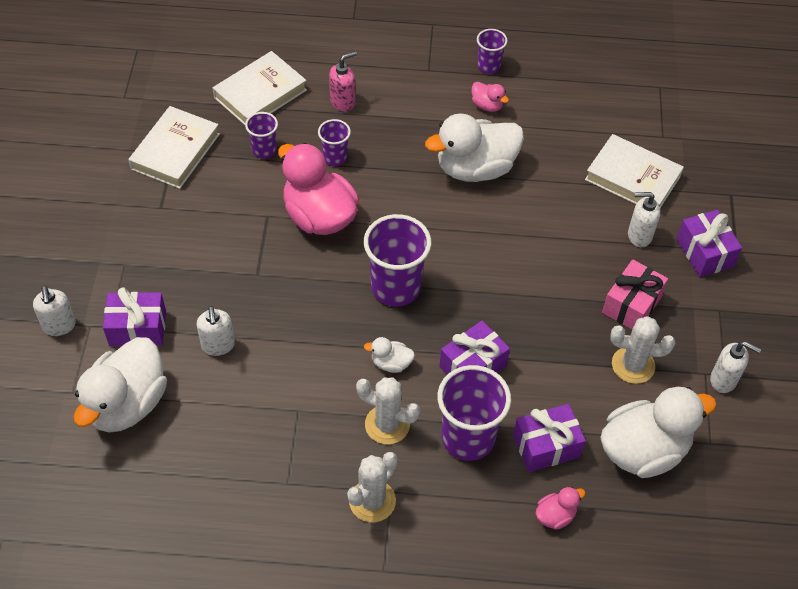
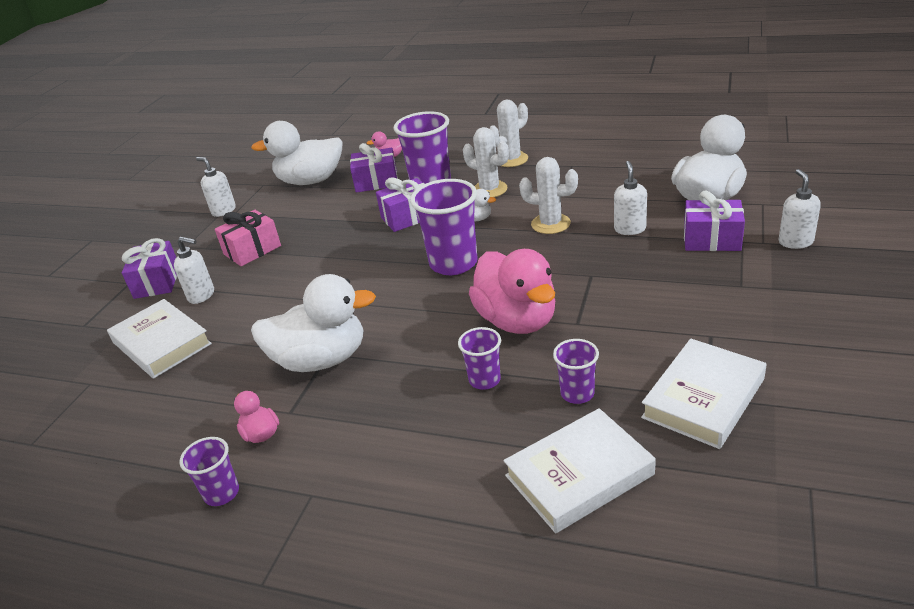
camera: 160 degrees left, 20 degrees down
pink soap dispenser [329,51,357,112] -> none
white cactus [610,316,675,384] -> white cactus moved to [519,157,578,234]

